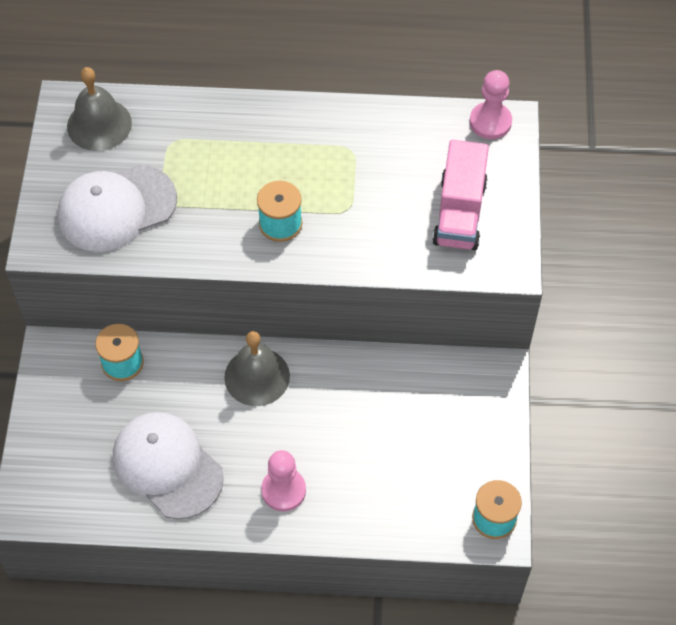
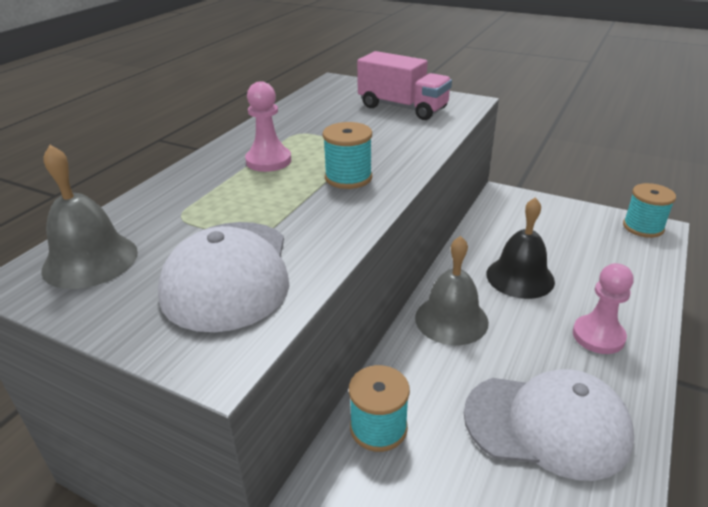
camera: 65 degrees left, 25 degrees down
white cap [113,412,224,520] -> white cap turned 150 degrees counterclockwise [464,369,634,481]
pink pawn [470,70,512,139] -> pink pawn moved to [245,81,291,172]
none -> black bell [487,197,555,299]

